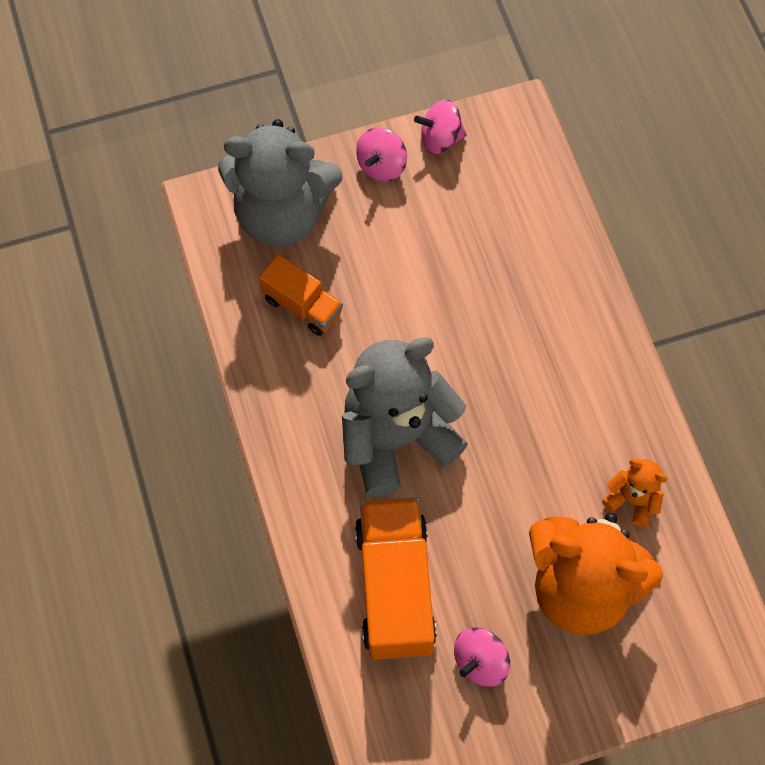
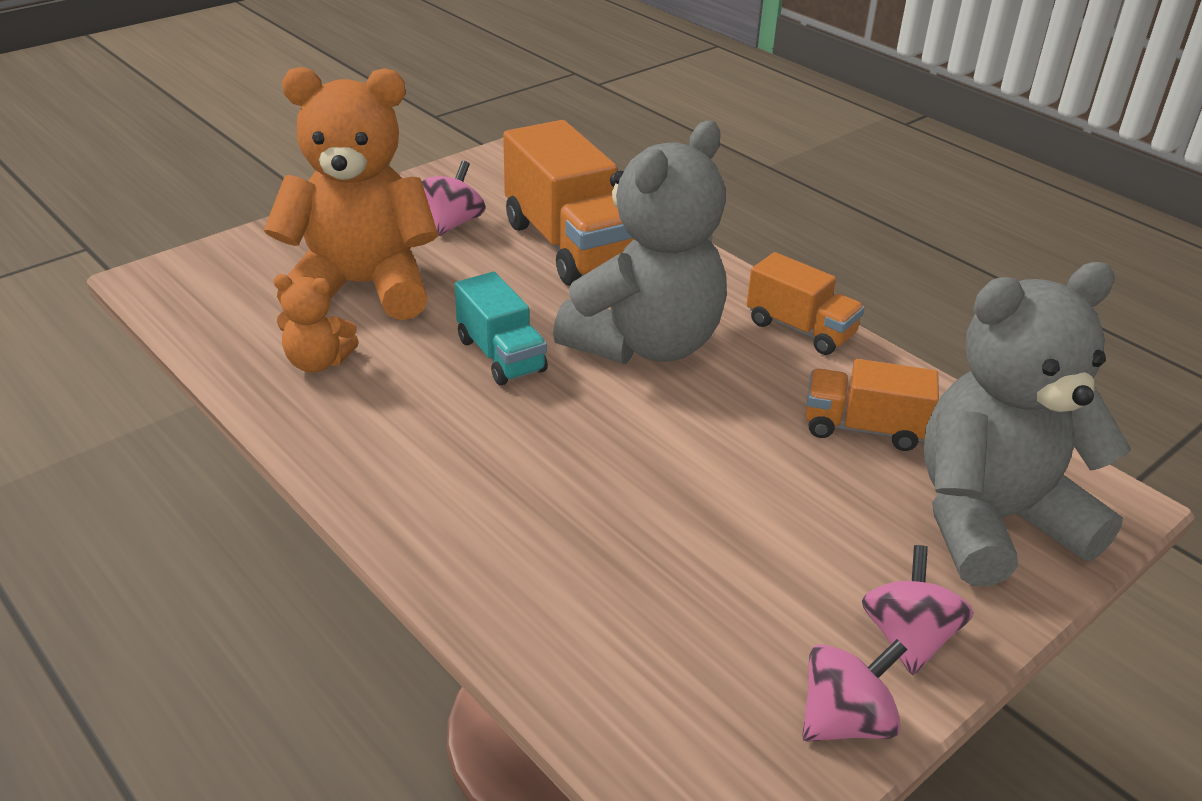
camera: 155 degrees right, 30 degrees down
none -> turquoise truck [455,272,548,385]
none -> orange truck [747,252,865,355]

